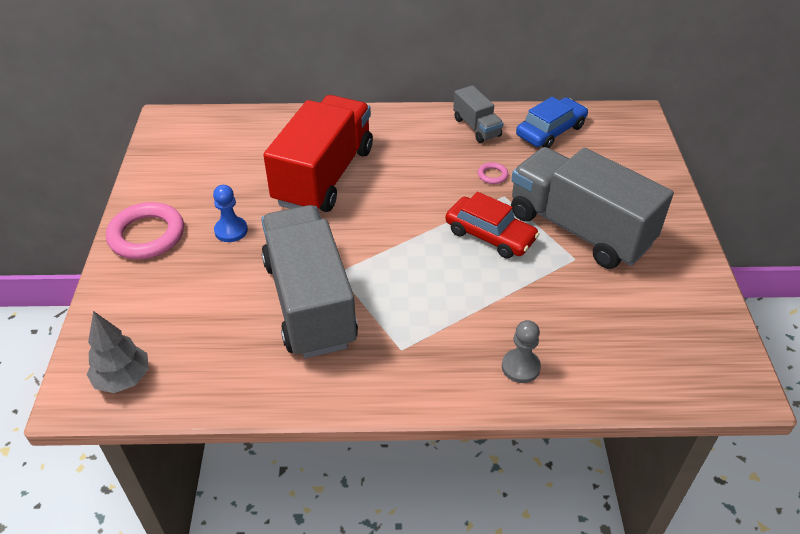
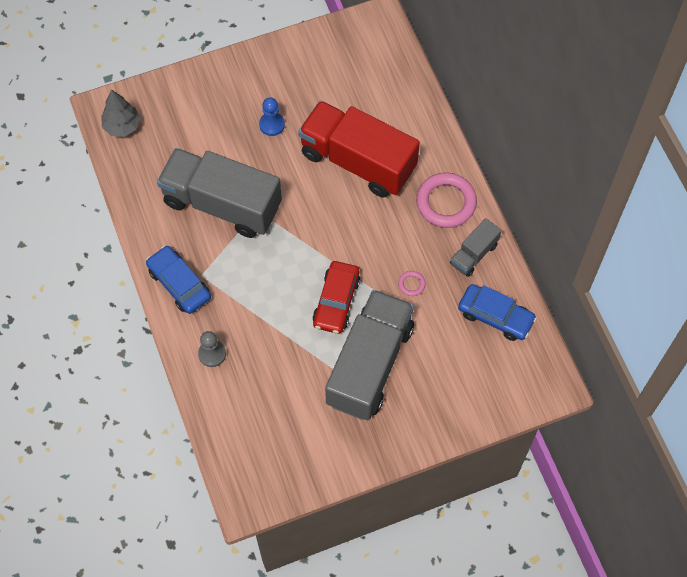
camera: 70 degrees right, 20 degrees up
pink ring [106,202,184,259] -> pink ring moved to [416,172,477,228]
grey truck [261,205,358,358] -> grey truck turned 120 degrees counterclockwise [157,148,282,238]
red truck [263,95,373,212] -> red truck turned 150 degrees counterclockwise [298,101,420,198]
none -> blue car [146,246,211,314]

